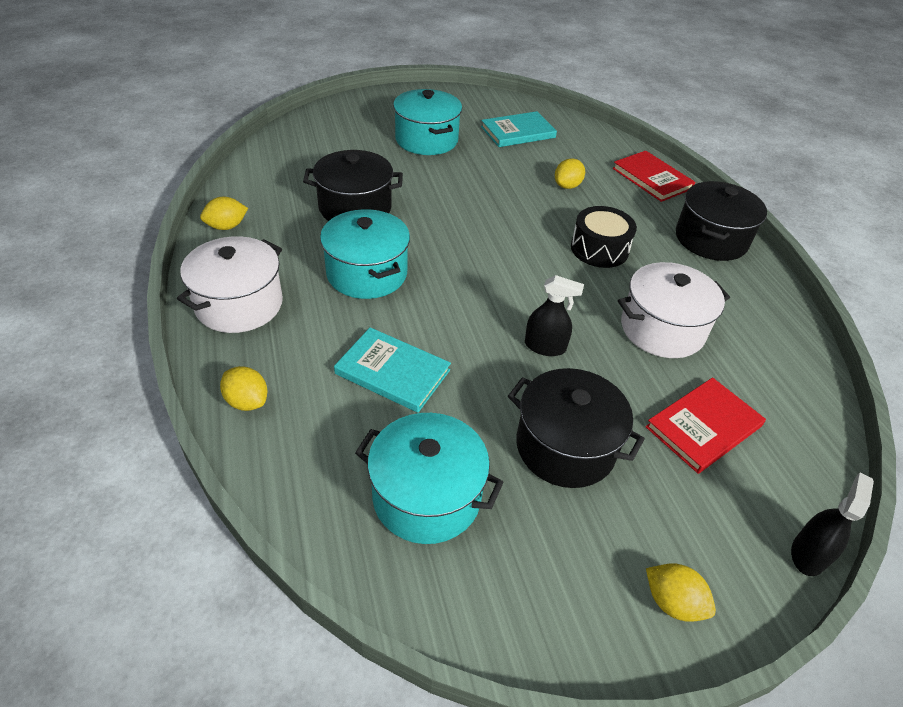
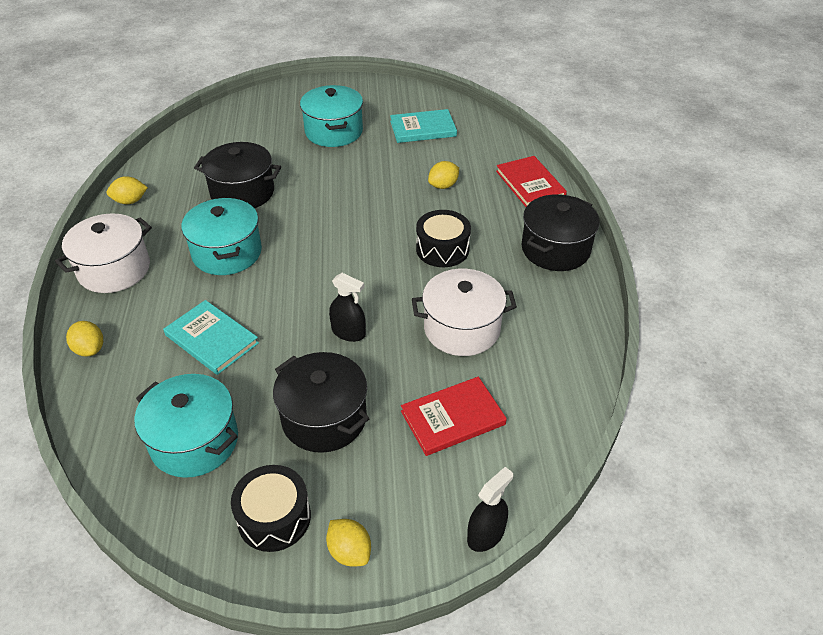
camera: 15 degrees right, 0 degrees up
none -> black drum [231,465,311,552]

